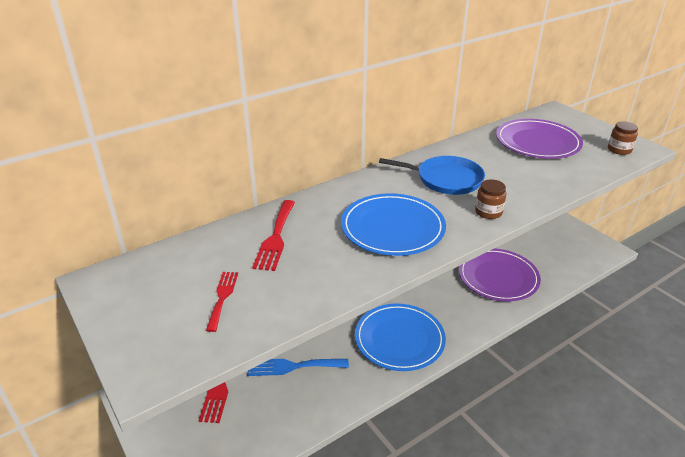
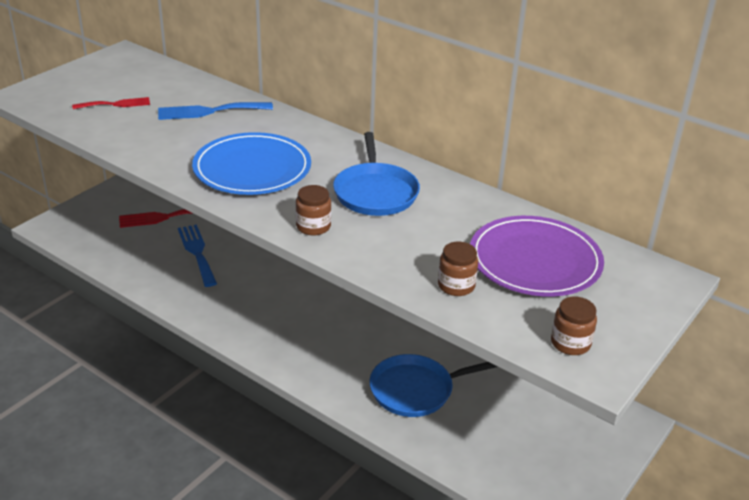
camera: 70 degrees right, 0 degrees up
red fork [252,200,295,271] -> blue fork [158,102,273,120]
blue plate [355,304,446,371] -> none
purple plate [459,248,541,301] -> blue pan [370,354,497,417]
none -> brown jar [438,242,478,296]

